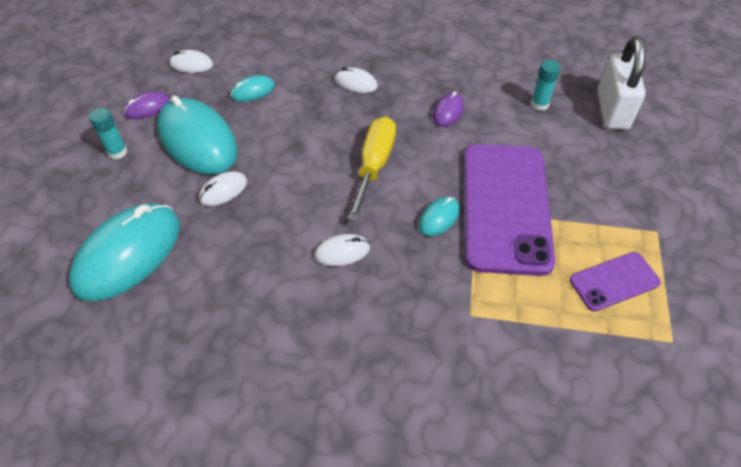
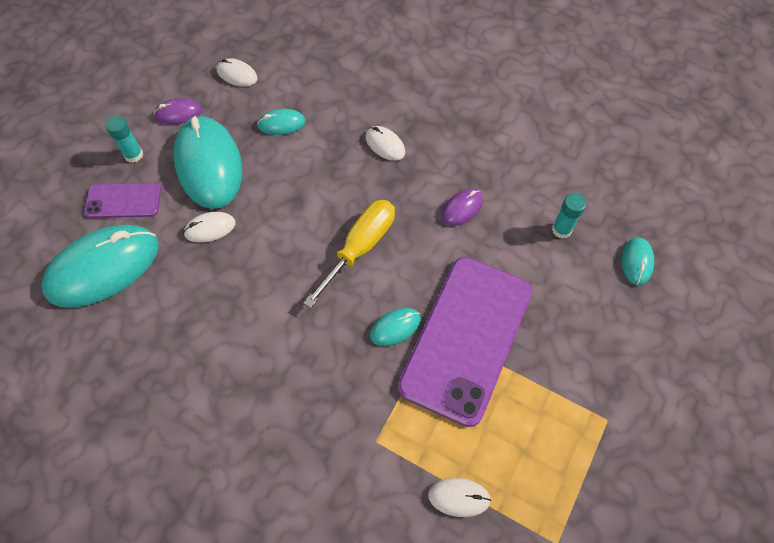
camera: 20 degrees right, 10 degrees up
white mouse [315,234,370,266] -> white mouse moved to [428,478,491,517]
purple phone [569,252,661,312] -> purple phone moved to [84,183,161,218]
white padlock [598,37,646,130] -> turquoise mouse [622,237,654,285]

